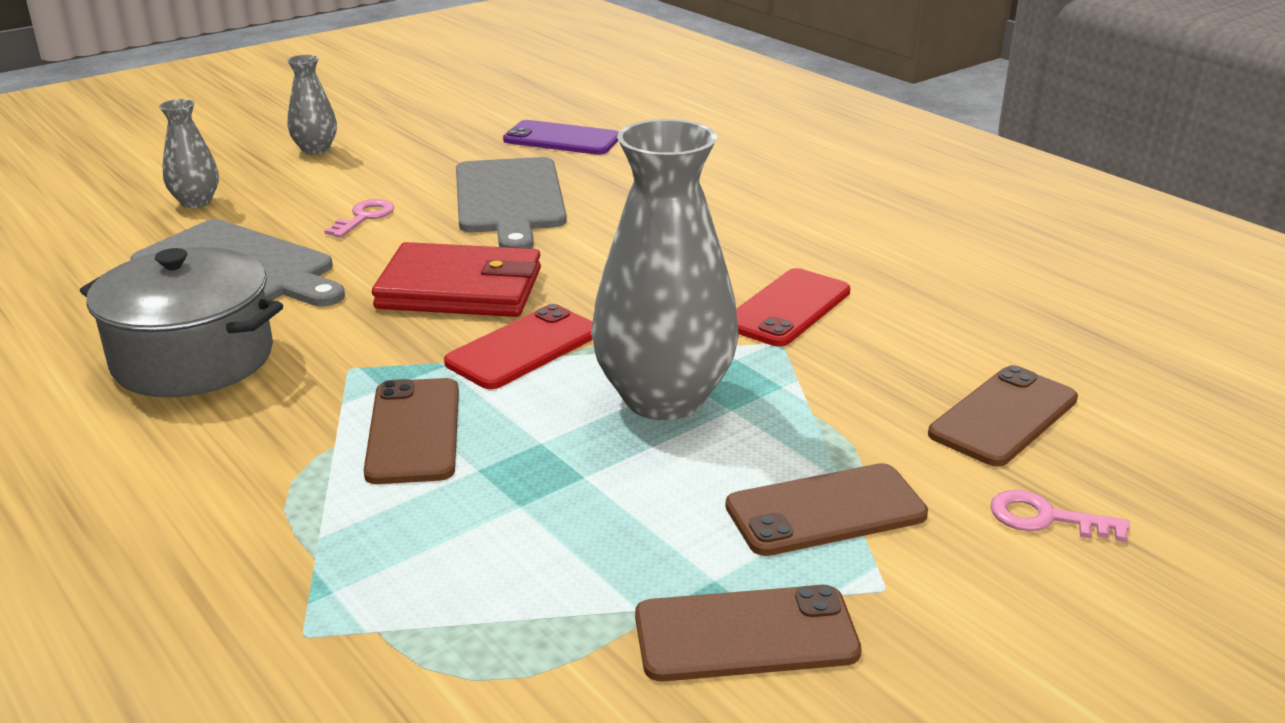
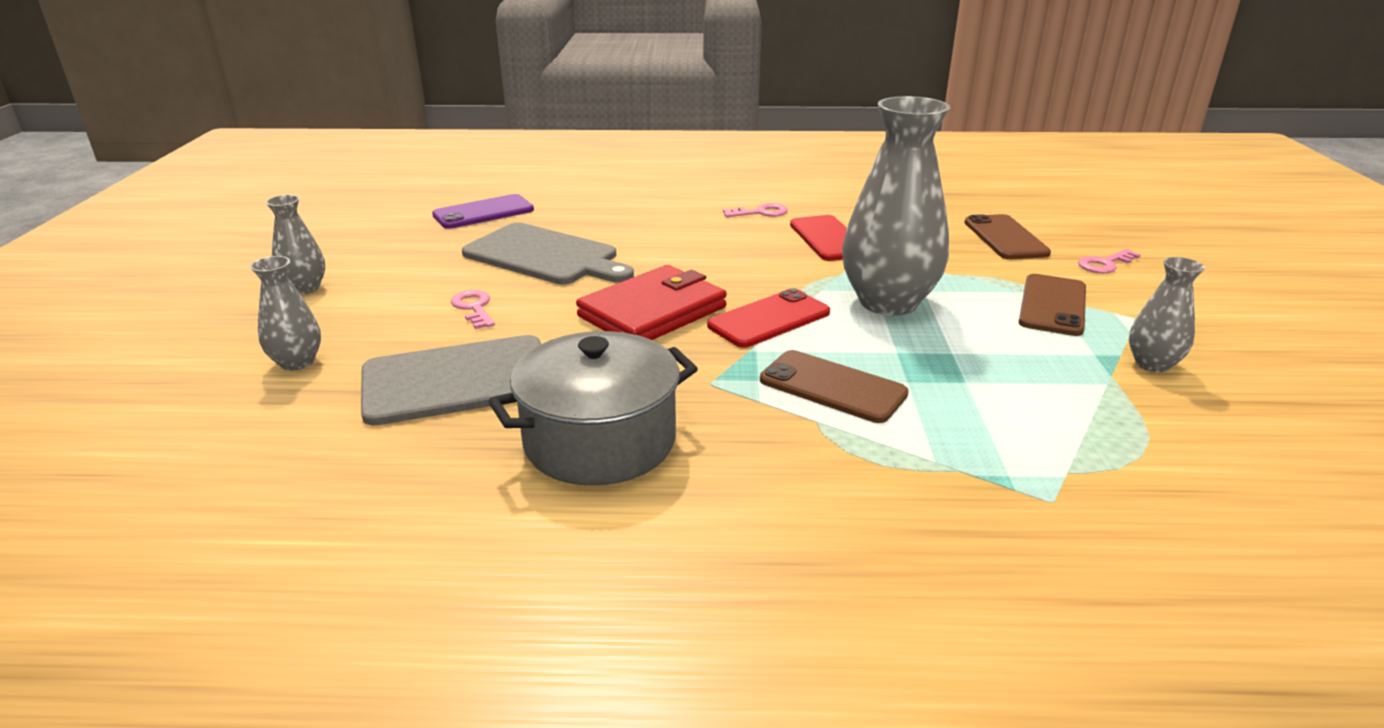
camera: 50 degrees left, 0 degrees up
red phone [444,304,593,389] -> red phone turned 60 degrees clockwise [707,288,830,348]
brown phone [635,585,861,682] -> grey vase [1129,257,1205,373]
none -> pink key [723,203,788,217]

